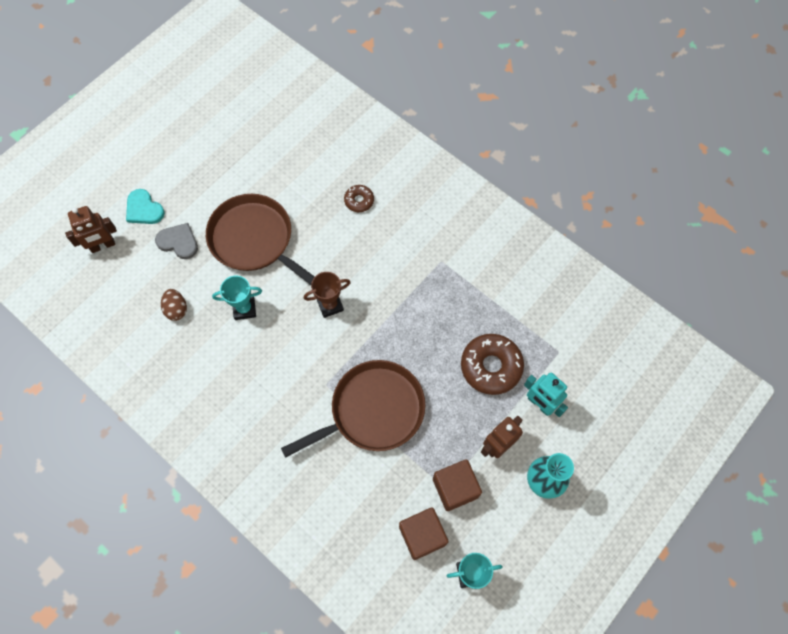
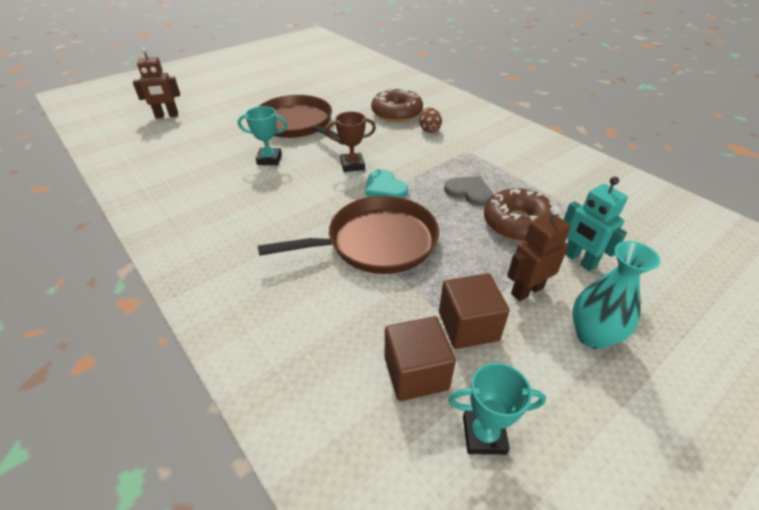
camera: 10 degrees right, 25 degrees down
turquoise heart [126,189,165,224] -> turquoise heart moved to [365,169,408,198]
grey heart [155,223,198,259] -> grey heart moved to [444,176,493,206]
brown egg [161,289,187,321] -> brown egg moved to [419,108,442,133]
brown donut [344,185,374,212] -> brown donut [371,88,423,122], size x1.90

